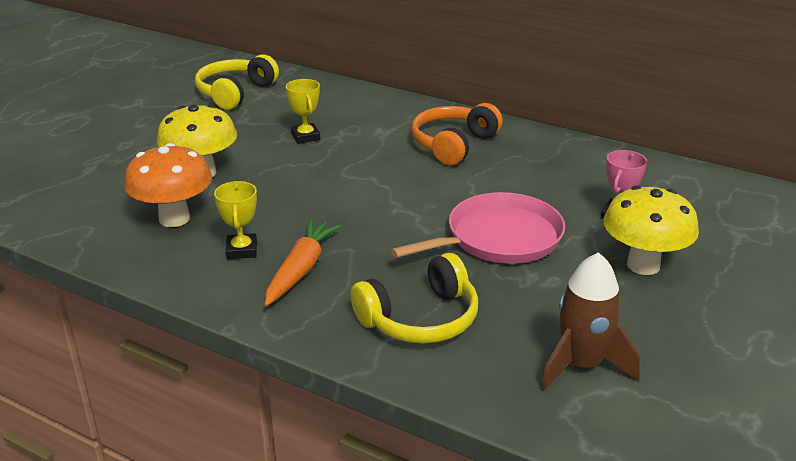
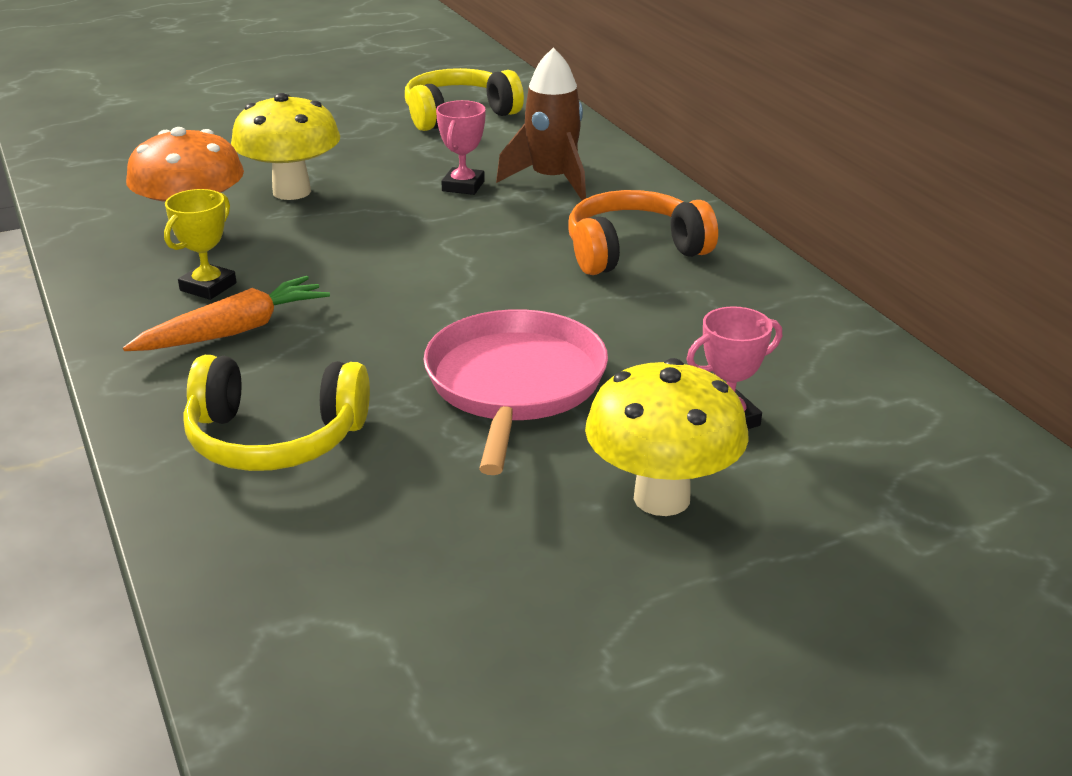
camera: 35 degrees right, 0 degrees up
yellow trophy [286,79,320,144] -> pink trophy [436,100,486,195]
pink pan [391,192,565,264] -> pink pan turned 90 degrees counterclockwise [424,309,608,475]
brown rocket [540,252,640,391] -> brown rocket moved to [496,48,586,201]

